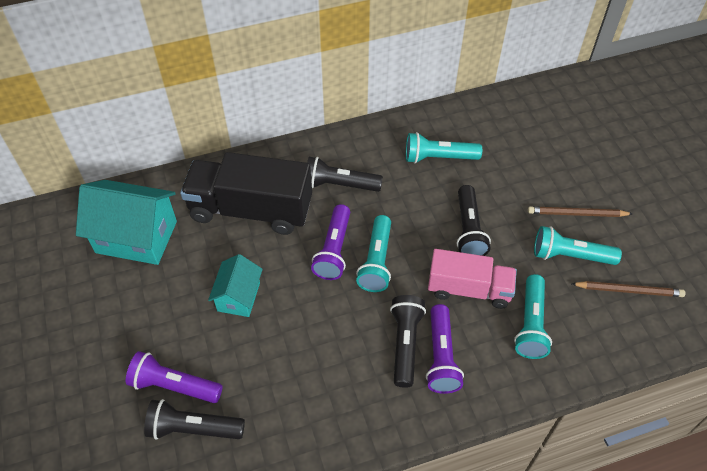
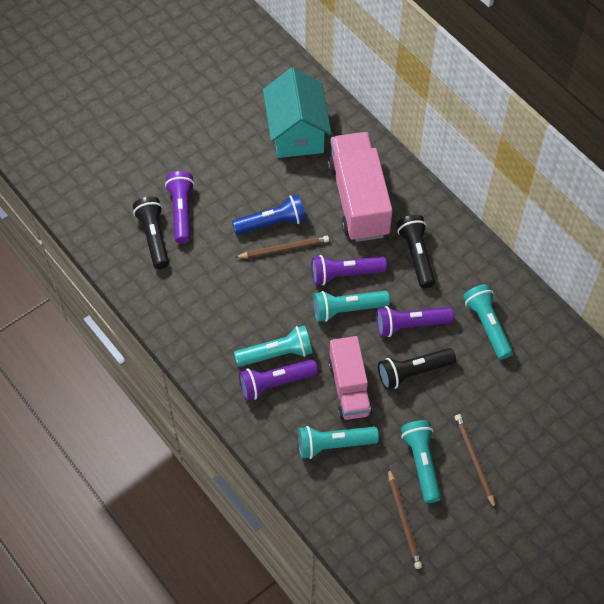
camera: 70 degrees right, 5 degrees up
black truck [180,152,312,235] -> pink truck [327,132,393,242]
turquoise house [208,254,263,317] -> blue flashlight [232,195,306,235]
black flashlight [390,295,426,388] -> turquoise flashlight [234,325,312,367]
none -> brown pencil [234,236,329,258]
none -> purple flashlight [376,306,454,337]

